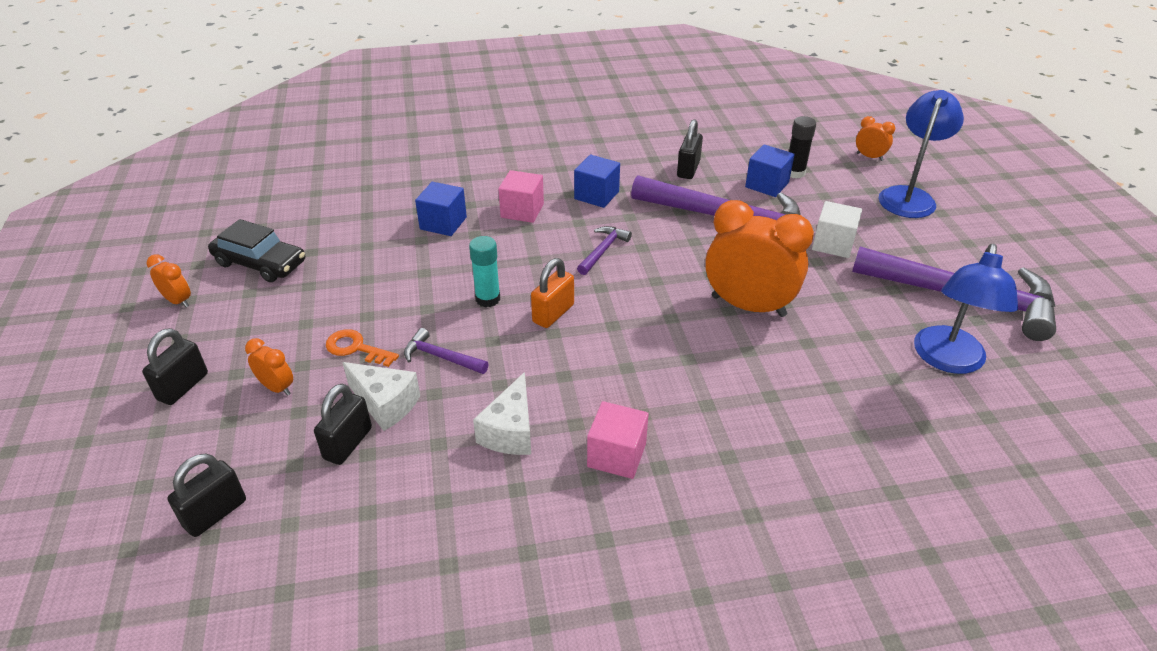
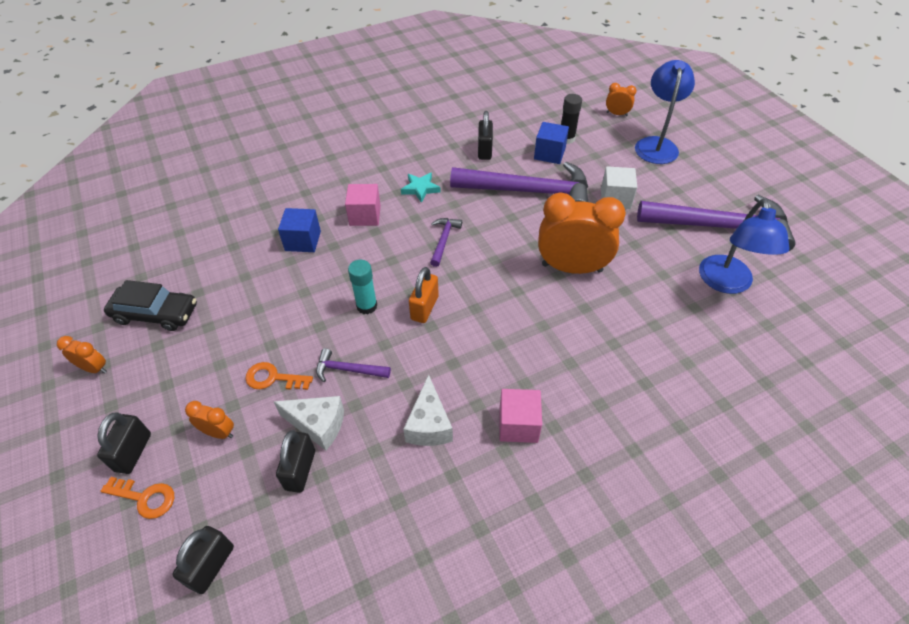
camera: 15 degrees left, 10 degrees up
blue cube [574,155,620,208] -> turquoise star [401,172,441,203]
none -> orange key [101,477,174,519]

